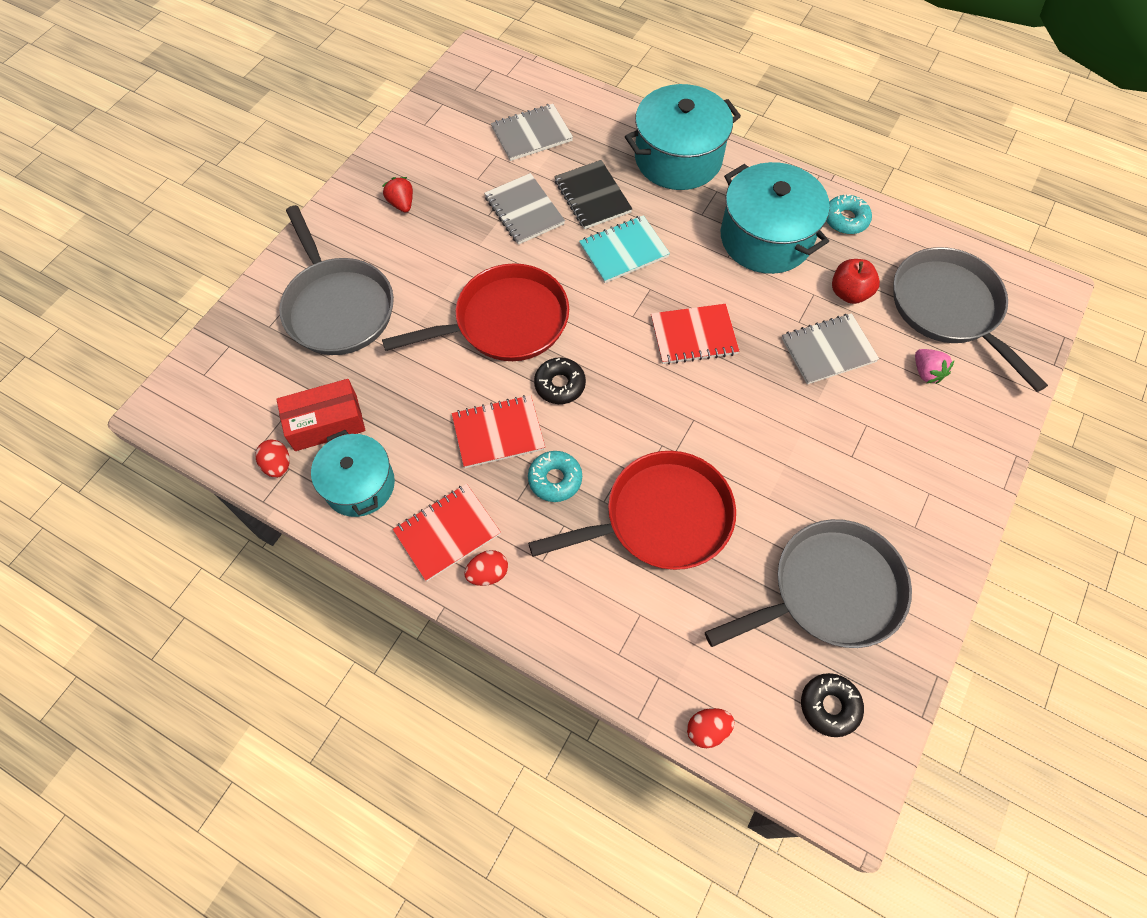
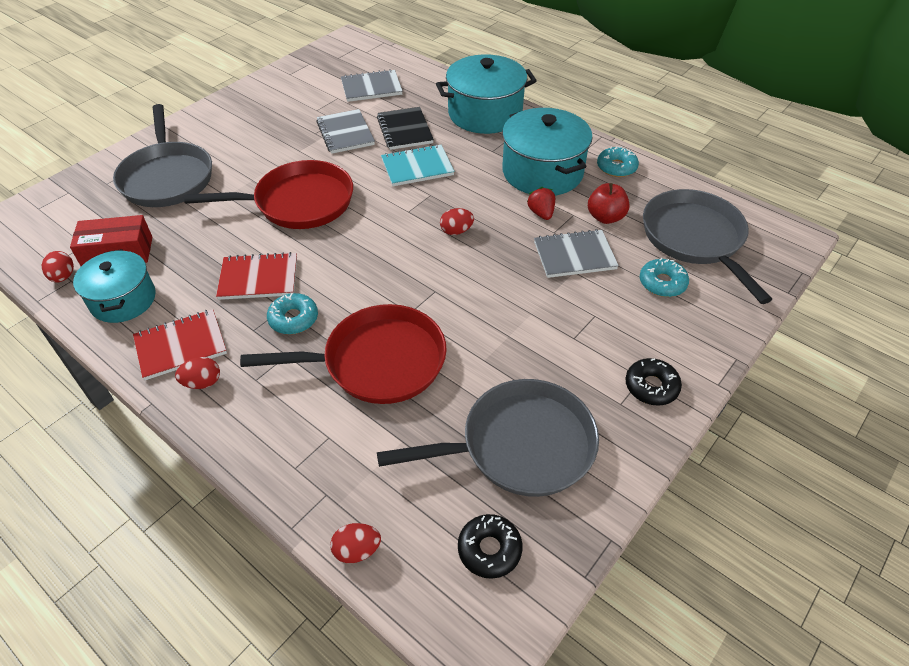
camera: 10 degrees right, 15 degrees down
red strawberry [382,177,413,213] -> red strawberry moved to [527,187,555,220]
black donut [534,357,586,404] -> black donut moved to [625,358,682,406]
red notebook [651,304,739,365] -> red egg [440,208,474,235]
pink strawberry [915,349,955,384] -> turquoise donut [640,258,689,297]

